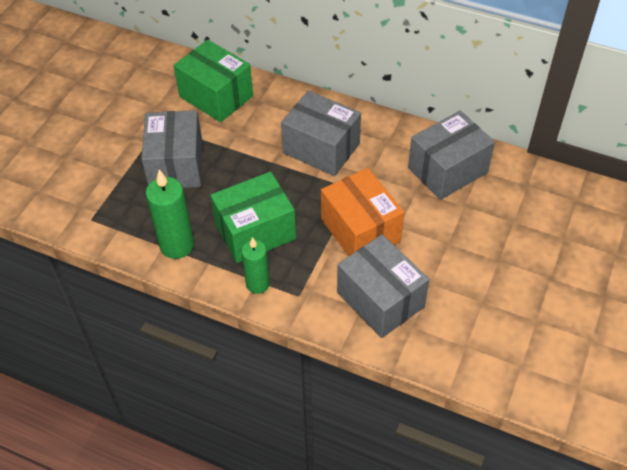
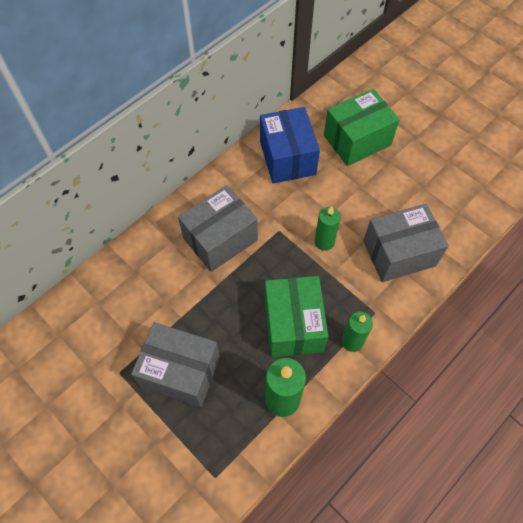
camera: 70 degrees left, 10 degrees up
green box [174,40,253,122] -> green box moved to [324,89,400,166]
orange box [321,168,404,256] -> green candle [314,206,341,251]
grey box [408,111,495,200] -> blue box [260,107,320,184]

